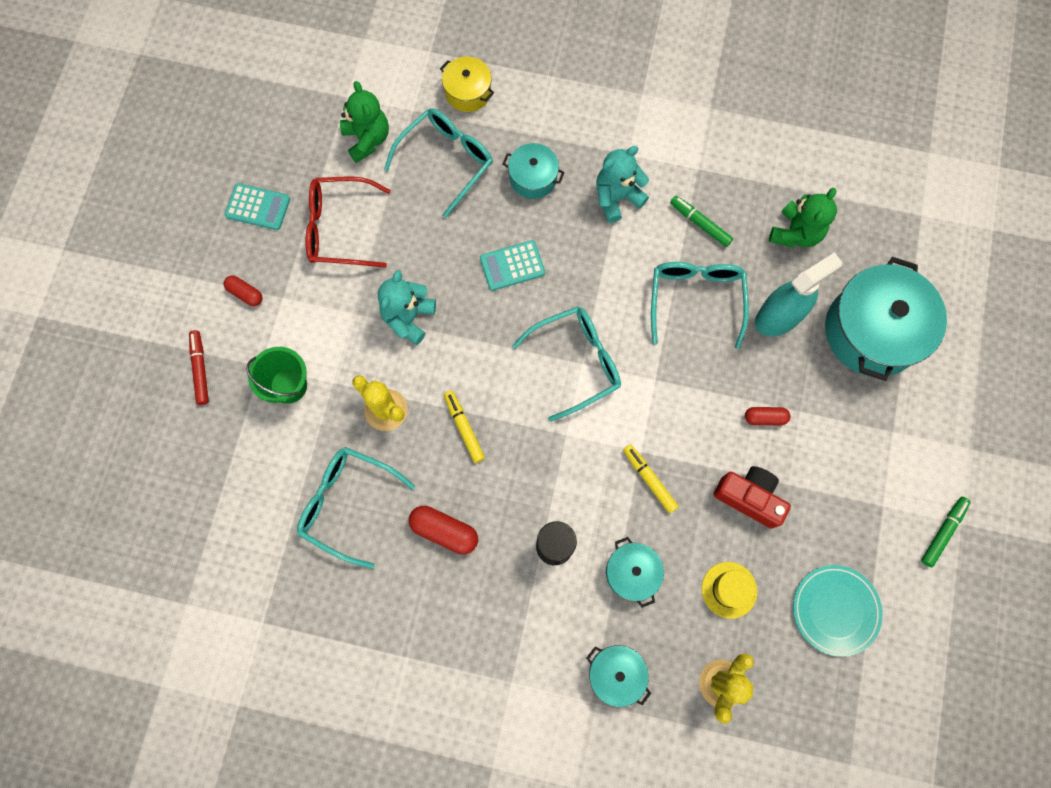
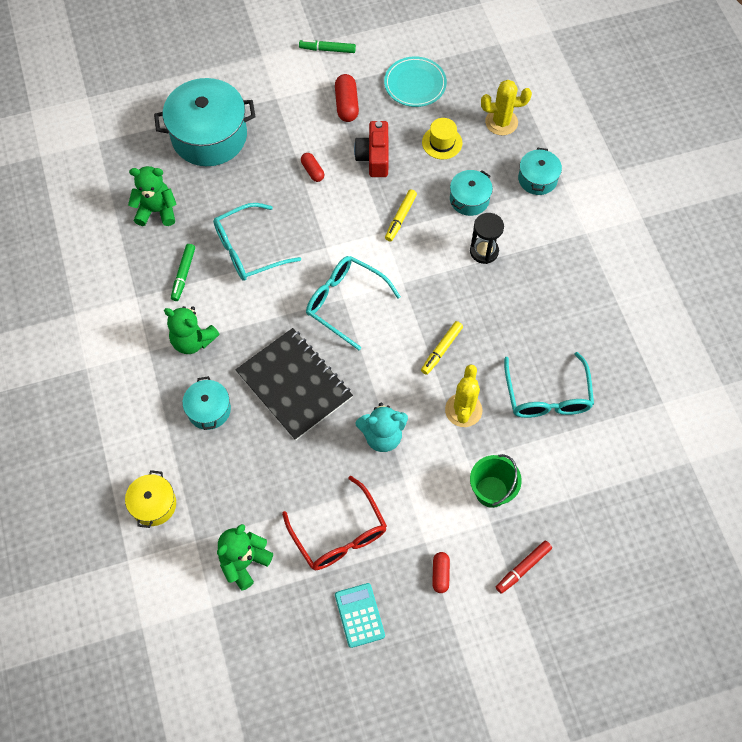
camera: 120 degrees left, 10 degrees down
turquoise glasses [384,108,493,218] -> none
red capsule [409,506,478,555] -> red capsule moved to [335,74,359,122]
turquoise calculator [480,240,545,291] -> black notebook [235,328,353,441]
turquoise teddy bear [596,146,649,223] -> green teddy bear [164,306,220,354]
turquoise spray bottle [755,252,843,336] -> none

